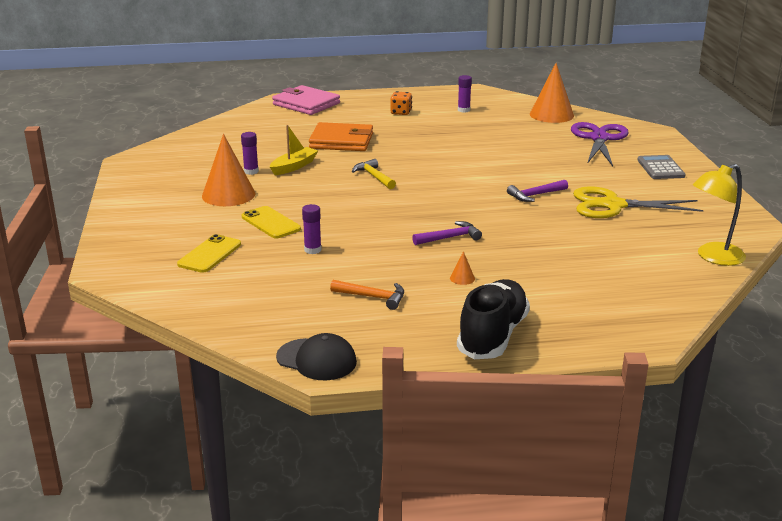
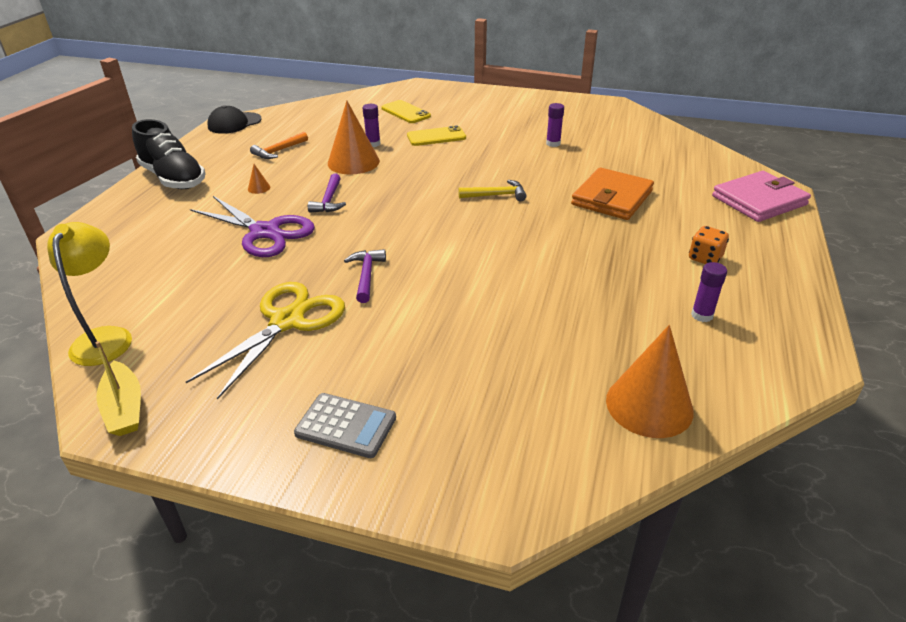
camera: 115 degrees right, 10 degrees up
orange cone [202,134,255,206] -> orange cone moved to [328,101,380,174]
yellow boat [270,125,318,175] -> yellow boat moved to [96,341,141,436]
purple scissors [571,122,629,166] -> purple scissors moved to [190,196,315,257]

